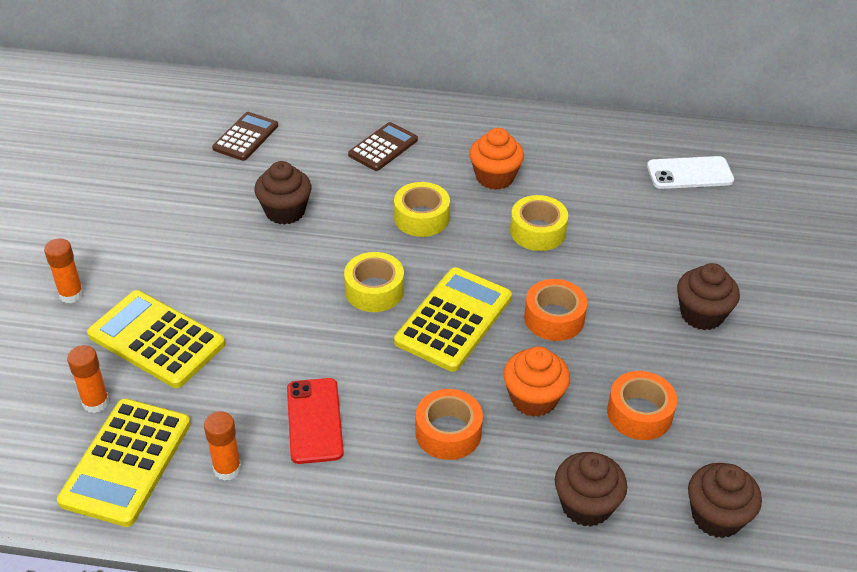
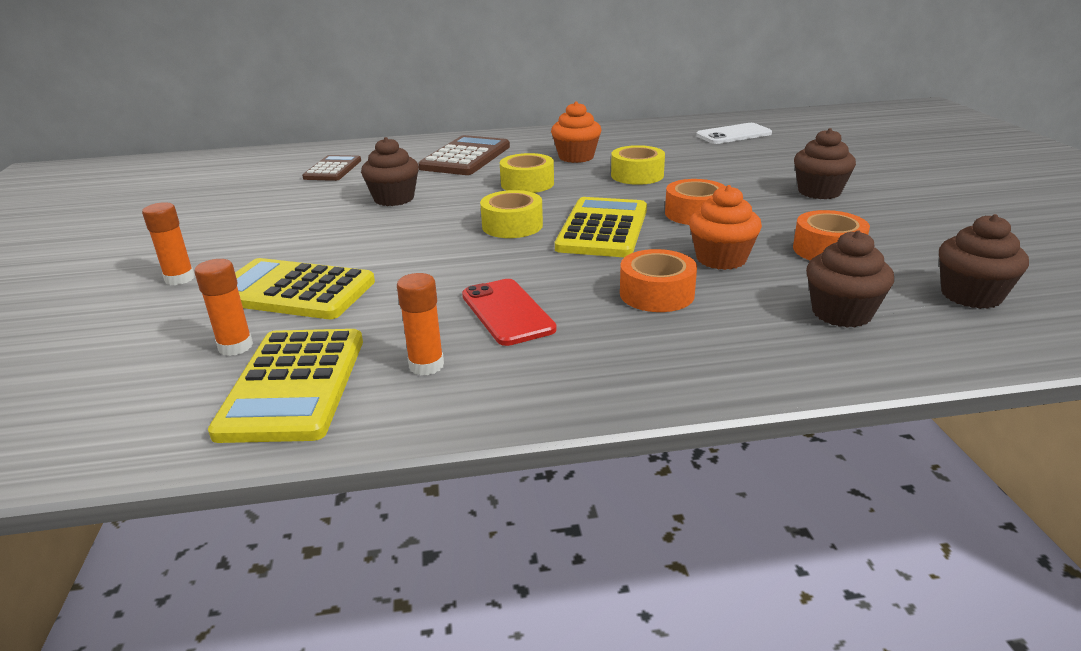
camera: 15 degrees left, 15 degrees down
brown calculator [348,122,418,171] -> brown calculator [418,135,510,175], size x1.57

